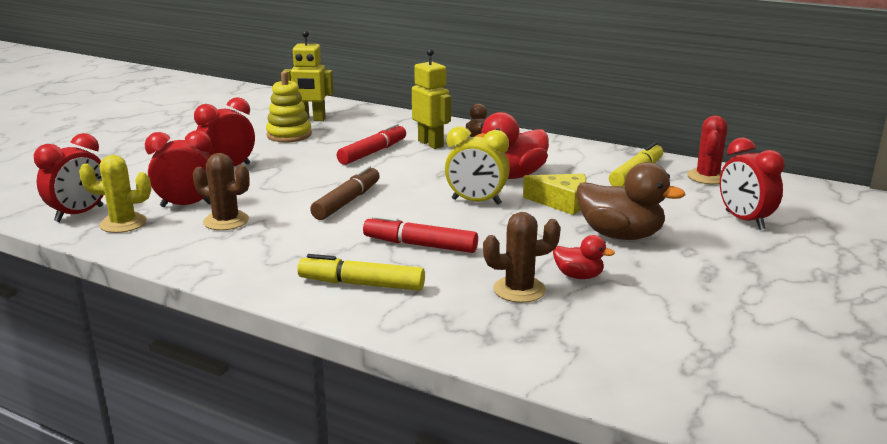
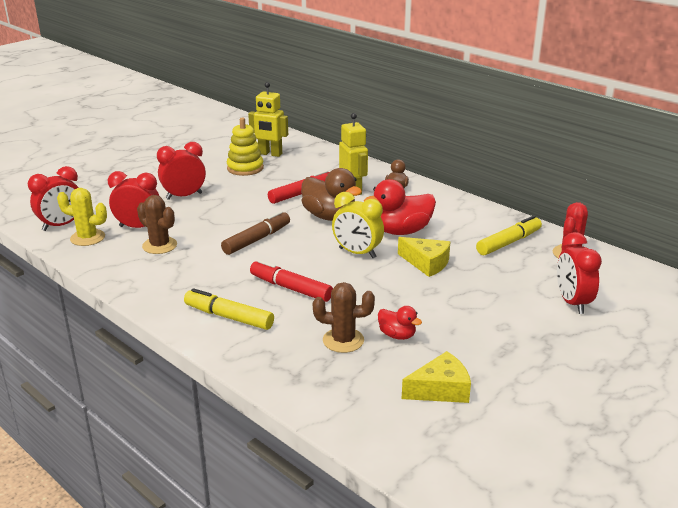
camera: 15 degrees right, 5 degrees up
brown duck [577,162,686,240] -> brown duck moved to [301,168,362,221]
none -> yellow cheese [402,351,471,403]

